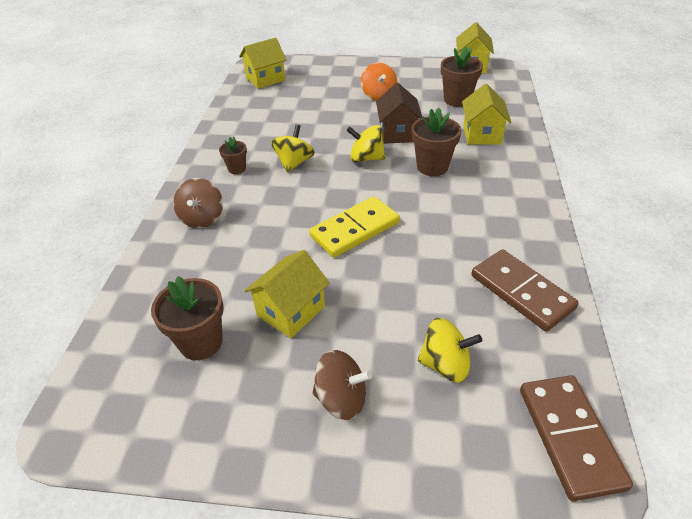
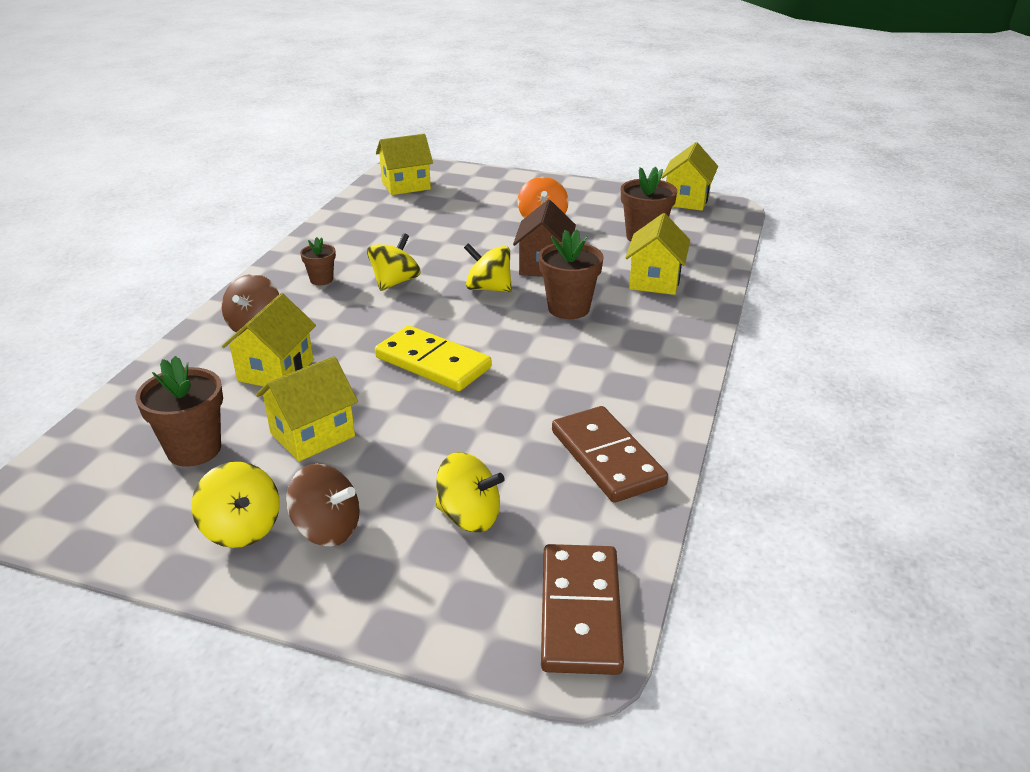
camera: 10 degrees right, 10 degrees down
yellow domino [309,196,400,257] -> yellow domino turned 60 degrees clockwise [375,325,492,391]
none -> yellow spinning top [192,462,280,548]
none -> yellow house [222,293,316,387]

